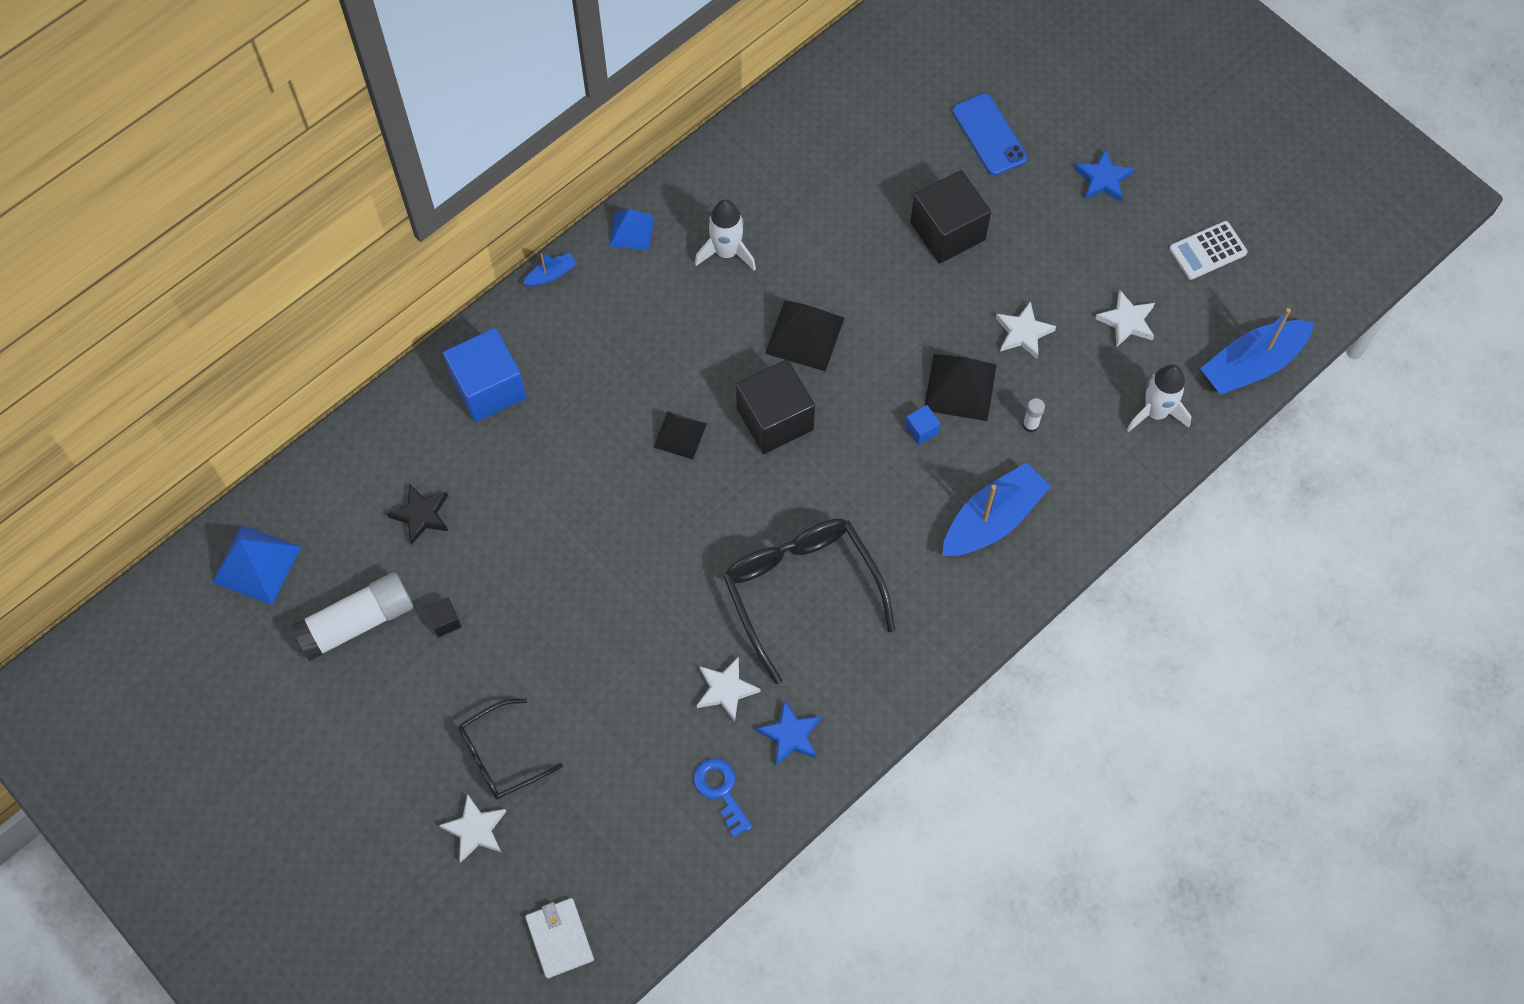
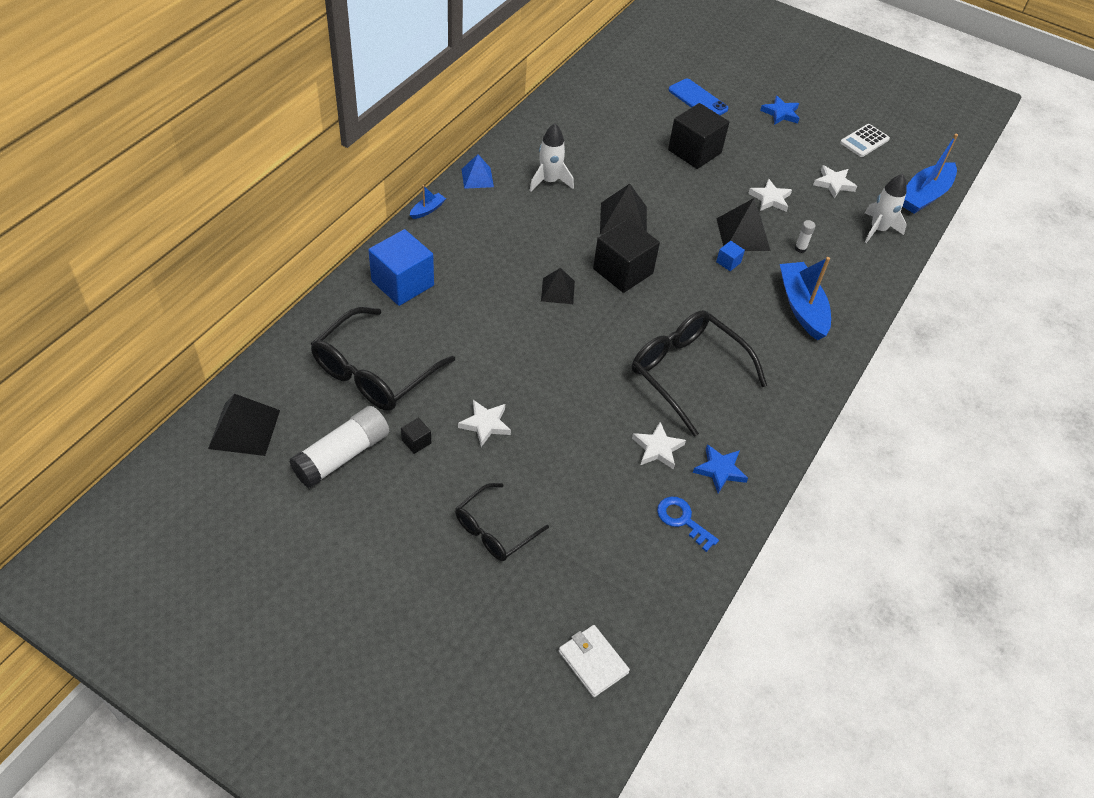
camera: 20 degrees left, 15 degrees down
blue pyramid [212,525,301,605] -> black pyramid [208,394,280,456]
black star [387,483,448,545] -> black glasses [311,307,455,411]
white star [439,794,507,862] -> white star moved to [458,400,511,447]
blue boat [942,462,1051,556] -> blue boat turned 45 degrees counterclockwise [780,257,831,340]

